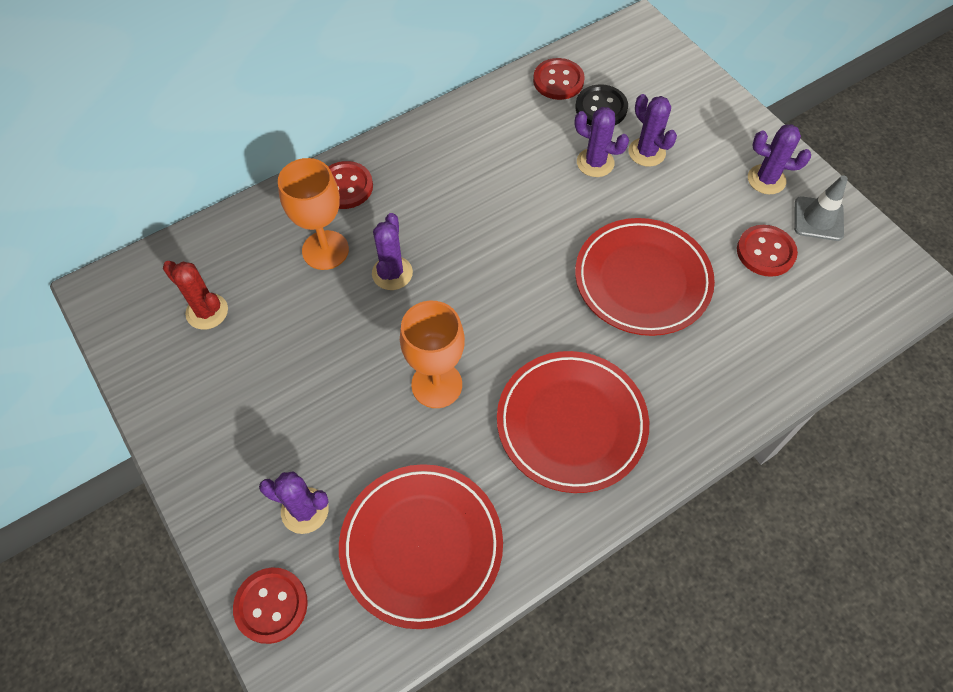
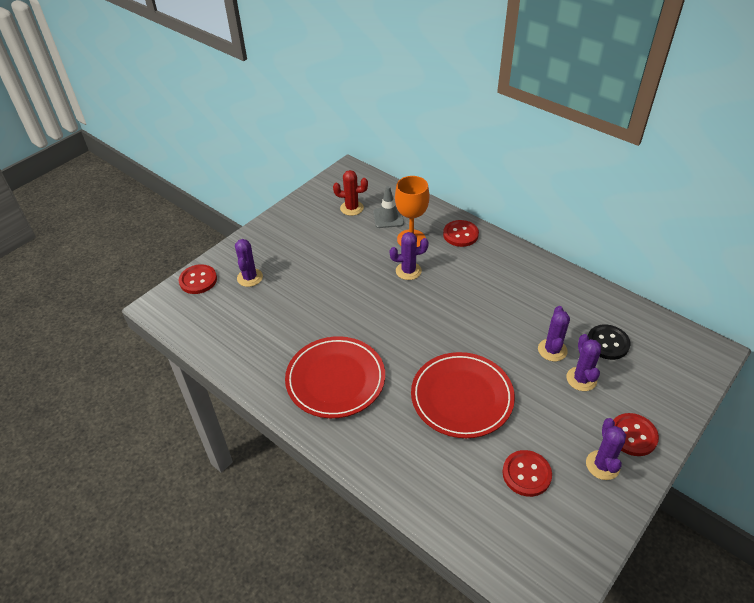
camera: 75 degrees right, 15 degrees down
red cactus [163,261,228,330] -> red cactus turned 75 degrees clockwise [333,170,368,216]
red plate [339,464,503,629] -> none
orange goblet [400,301,465,408] -> none
red button [533,58,585,100] -> red button moved to [614,413,659,456]
purple cactus [628,94,677,167] -> purple cactus turned 45 degrees counterclockwise [566,334,601,391]
grey traffic cone [794,175,848,241] -> grey traffic cone moved to [373,186,404,228]

